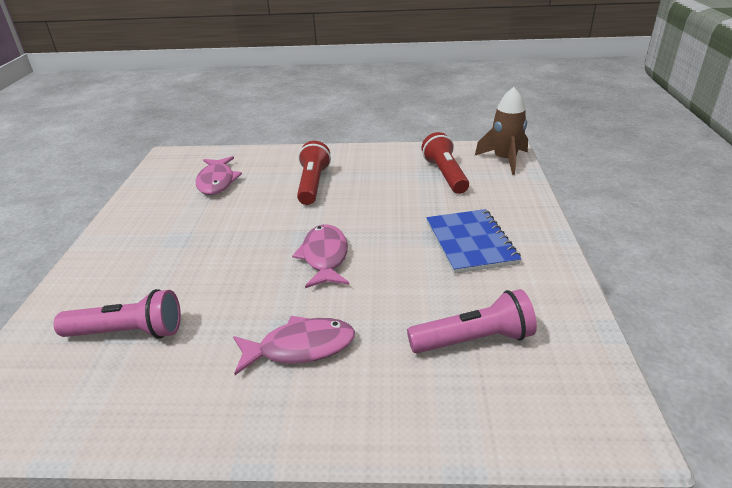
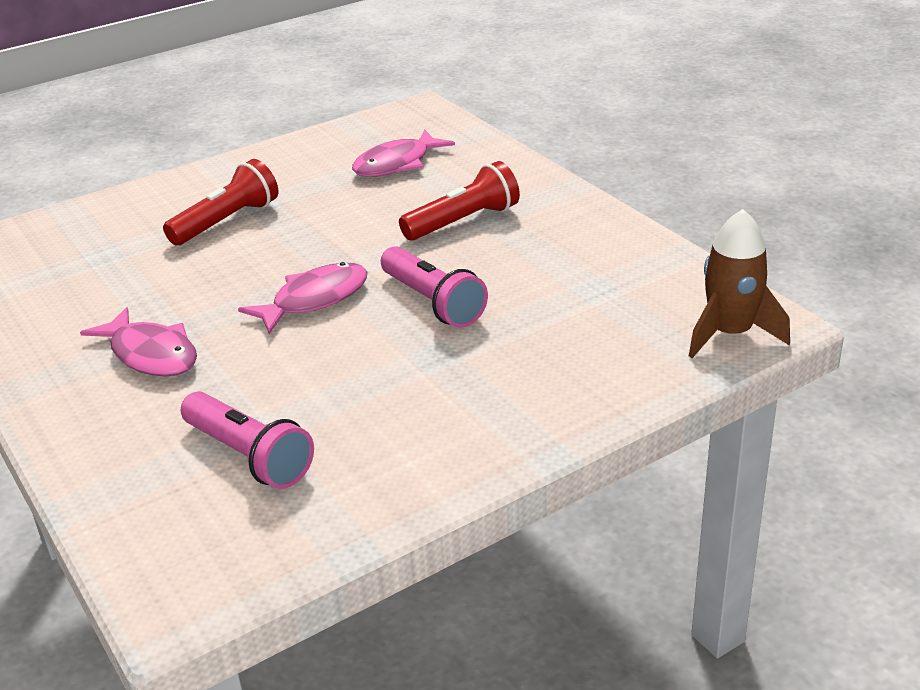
camera: 55 degrees right, 0 degrees up
pink flashlight [54,289,181,339] -> pink flashlight moved to [381,246,488,328]
red flashlight [421,132,469,194] -> red flashlight moved to [163,159,278,245]
blue notebook [426,209,522,274] -> none

